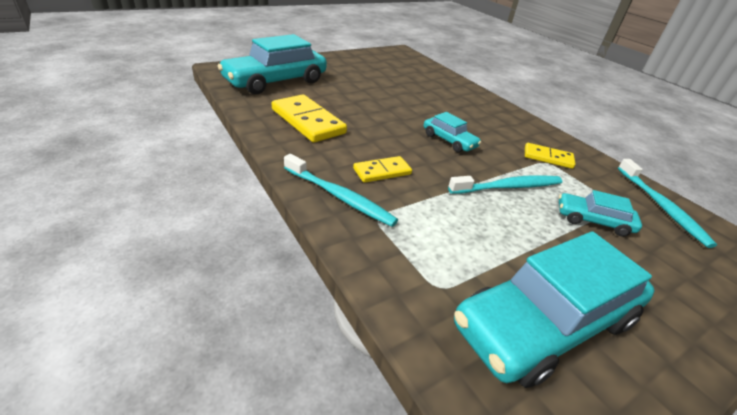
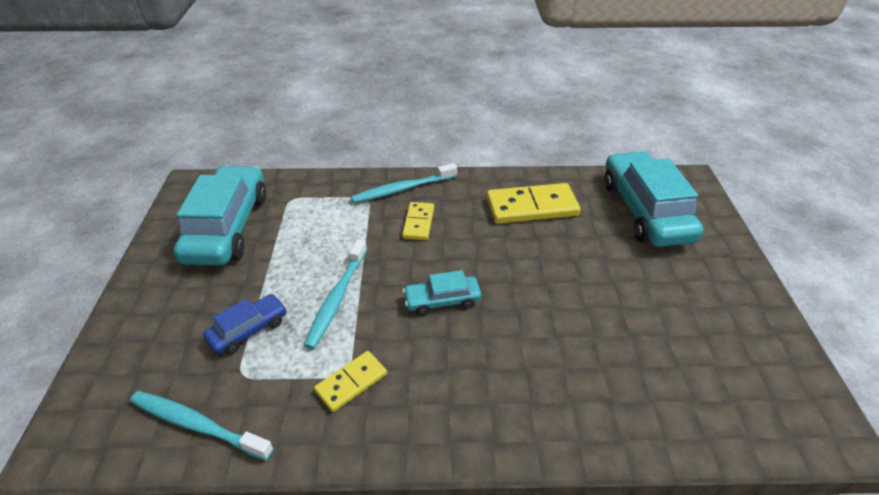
camera: 125 degrees right, 5 degrees up
turquoise car [559,190,642,237] -> blue car [203,294,287,354]

